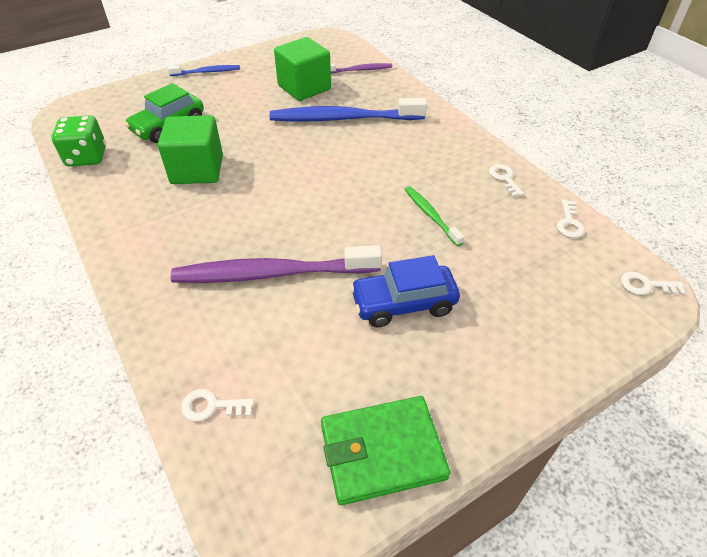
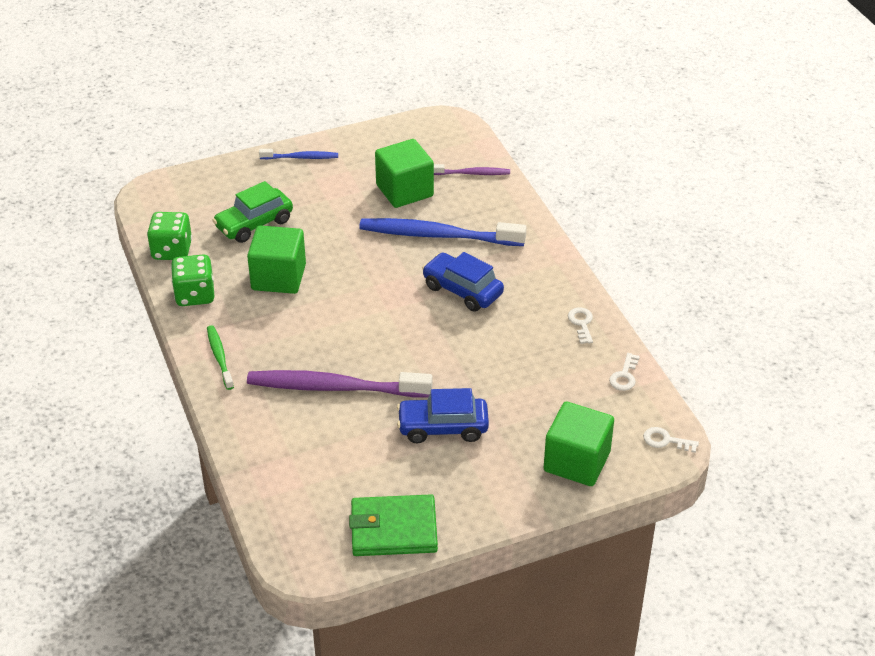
camera: 10 degrees right, 5 degrees down
white key [181,389,254,421] -> none
green toothbrush [405,186,464,246] -> green toothbrush moved to [207,325,234,390]
none -> green dice [171,254,214,306]
none -> blue car [422,252,504,312]
none -> green cube [544,402,614,486]

